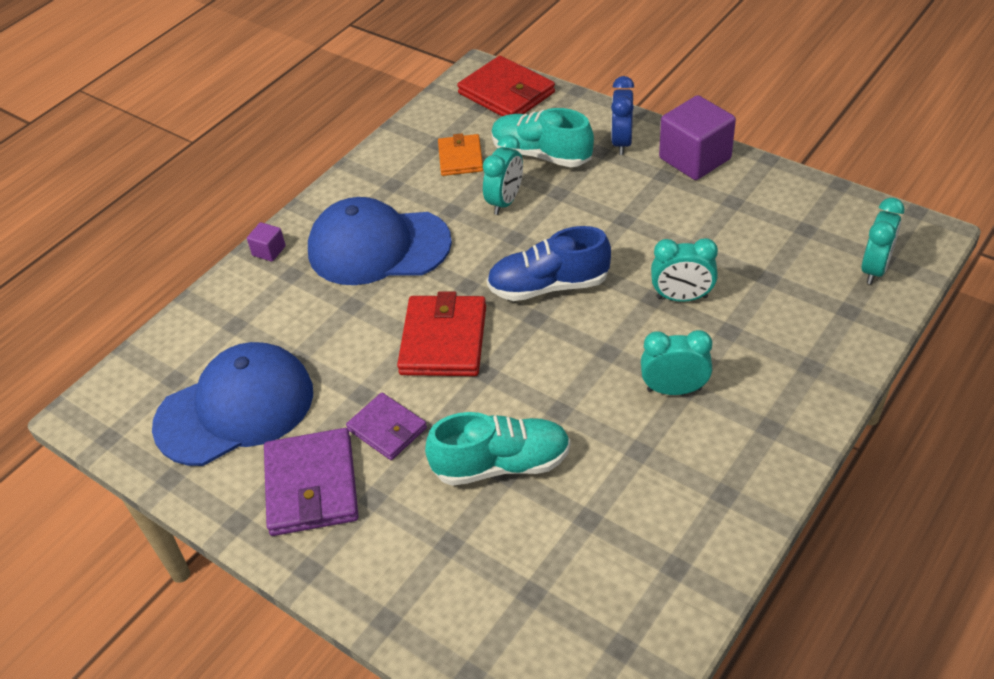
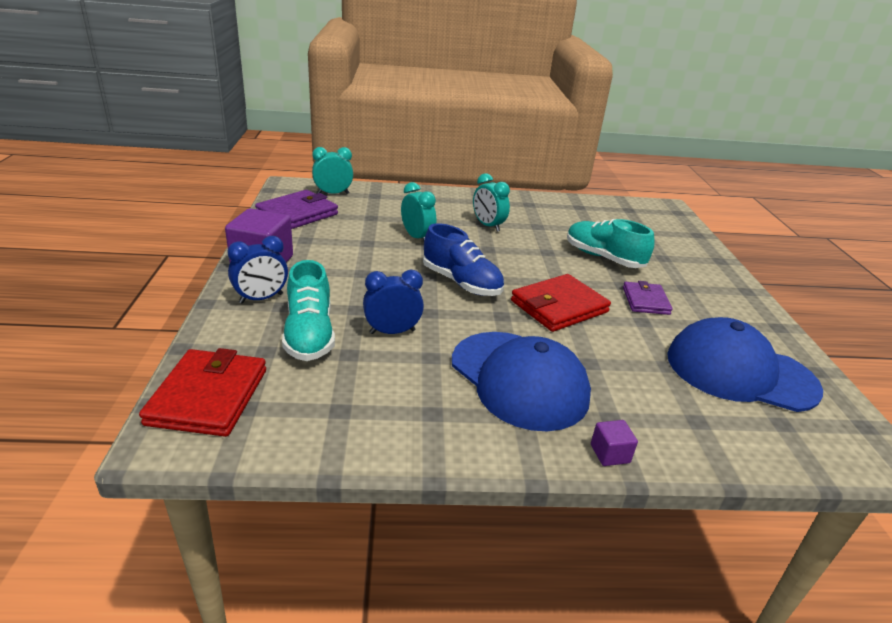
camera: 135 degrees left, 15 degrees down
purple wallet [264,428,359,536] -> purple wallet moved to [255,190,338,229]
orange wallet [438,133,483,176] -> none
turquoise clock [483,135,523,215] -> blue clock [363,270,424,334]

